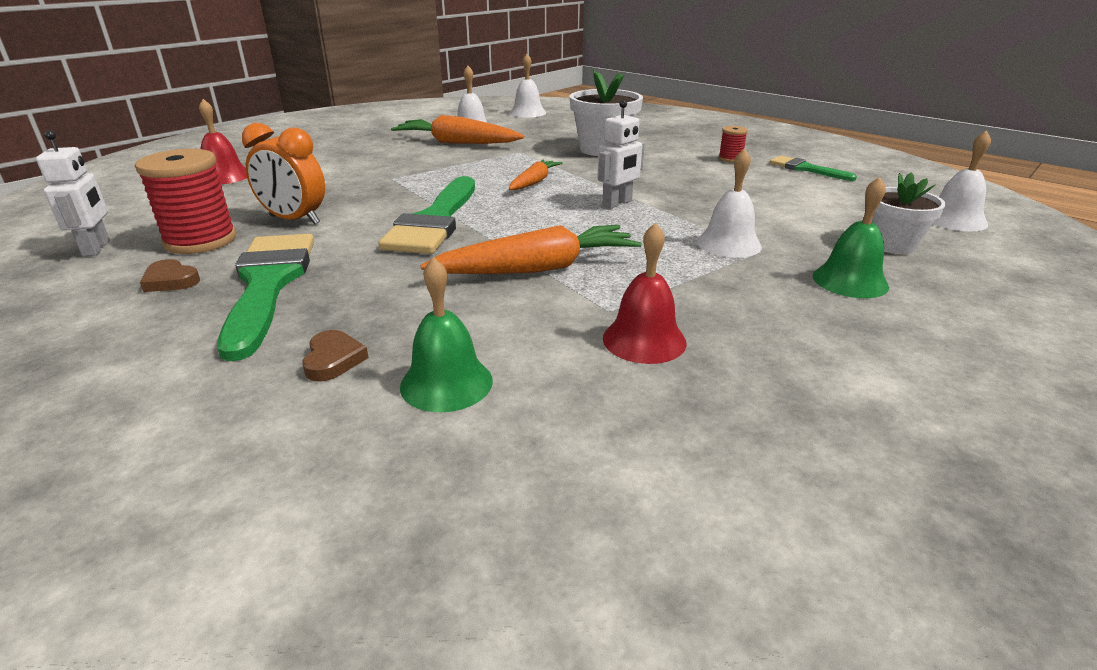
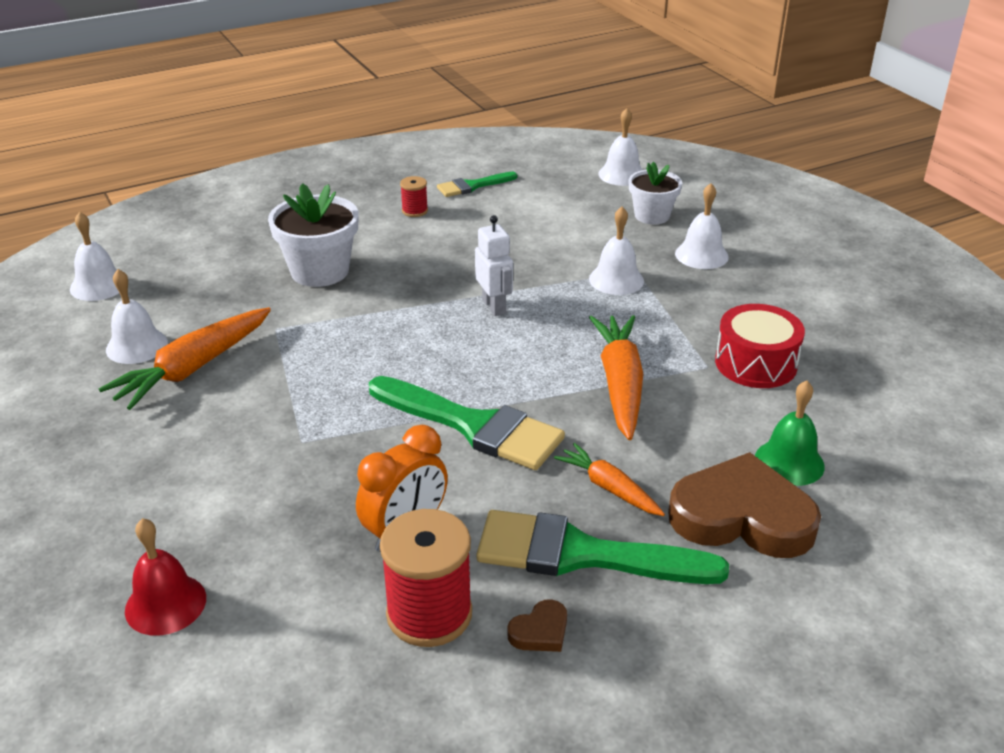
camera: 70 degrees left, 5 degrees up
white robot [36,130,110,256] -> none
brown heart [302,330,369,382] -> brown heart [668,452,821,558], size x2.43
orange carrot [509,160,563,190] -> orange carrot moved to [554,443,665,516]
red bell [603,222,687,364] -> red drum [715,304,805,388]
green bell [813,177,889,298] -> white bell [675,183,729,269]

